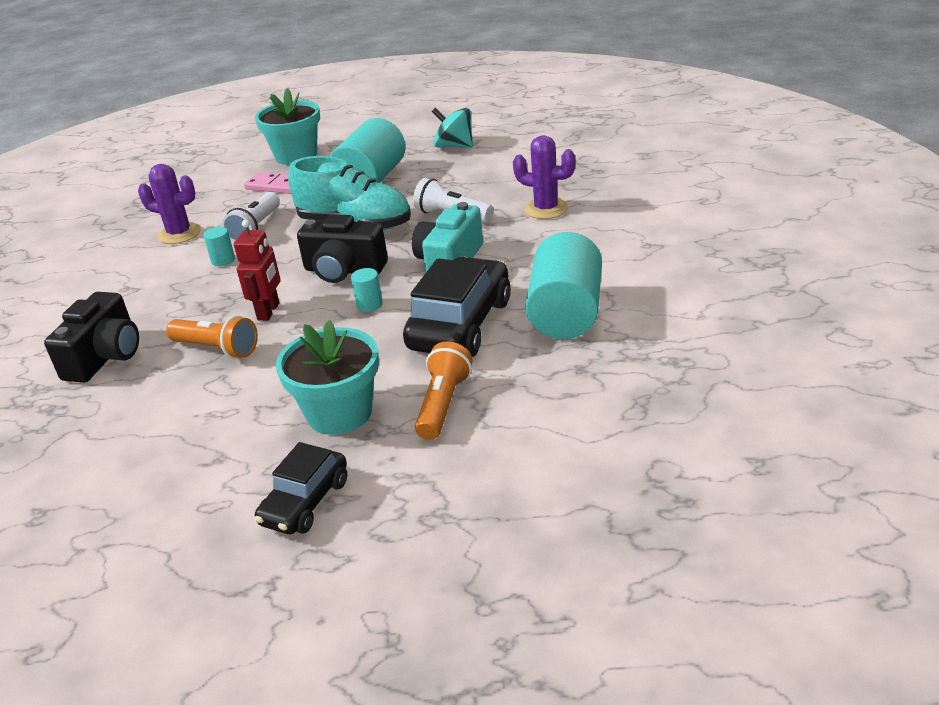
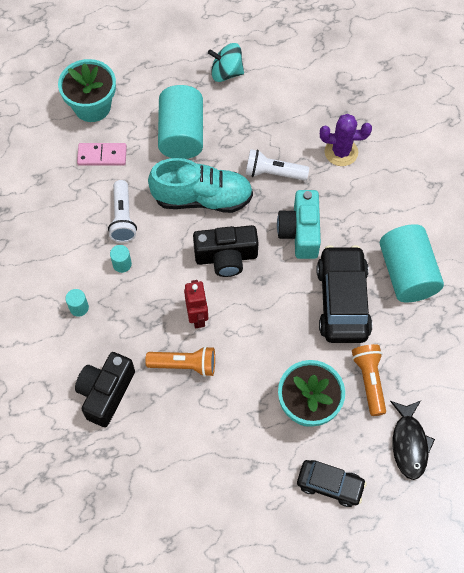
camera: 25 degrees left, 30 degrees up
black camera [44,292,139,383] -> black camera turned 150 degrees counterclockwise [75,352,135,427]
purple cactus [138,164,201,244] -> none
black car [254,442,347,534] -> black car turned 75 degrees counterclockwise [297,460,367,507]
turquoise cylinder [351,268,383,312] -> turquoise cylinder moved to [66,289,89,317]
none -> black fish [390,401,435,480]

